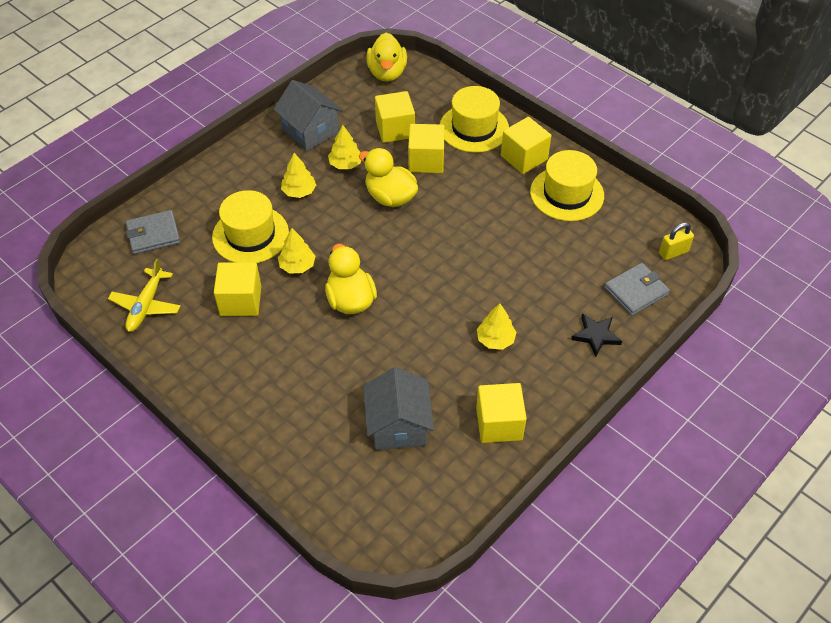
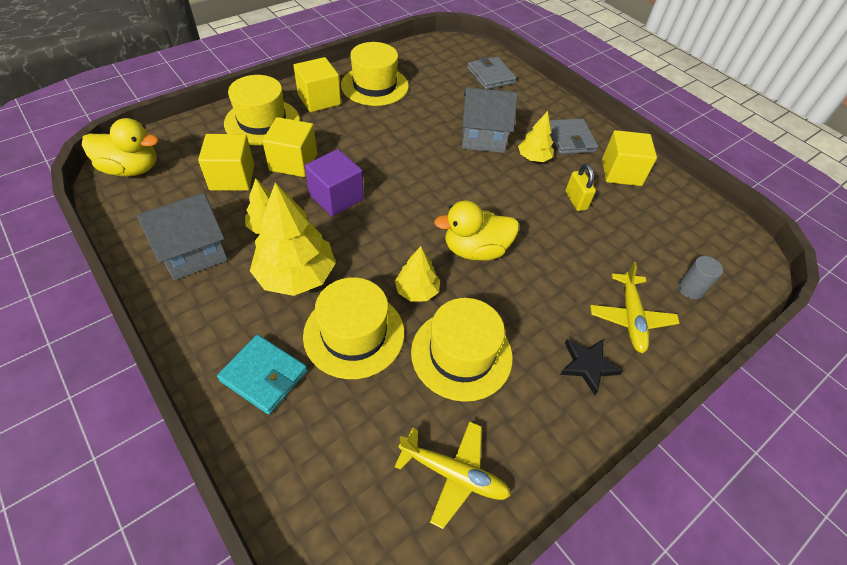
camera: 85 degrees left, 0 degrees up
grey wallet [126,210,180,254] -> grey wallet moved to [550,119,598,154]
yellow cube [214,262,261,316] -> yellow hat [411,298,513,402]
yellow tree [281,153,316,198] -> yellow tree [250,183,336,296], size x1.81
yellow duck [359,148,418,207] -> purple cube [305,149,364,216]
grey house [363,367,434,450] -> grey house moved to [462,87,518,153]
black star [571,314,622,357] -> black star moved to [560,339,623,395]
yellow padlock [659,222,694,260] -> yellow padlock moved to [566,163,596,211]
none -> turquoise wallet [217,335,307,415]
none -> yellow plane [590,262,679,353]
none -> grey cylinder [678,256,723,300]

